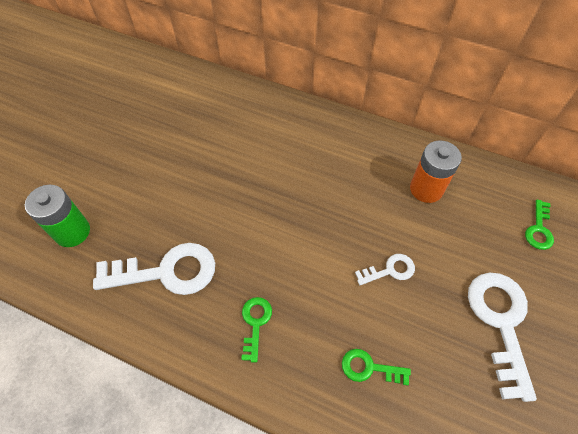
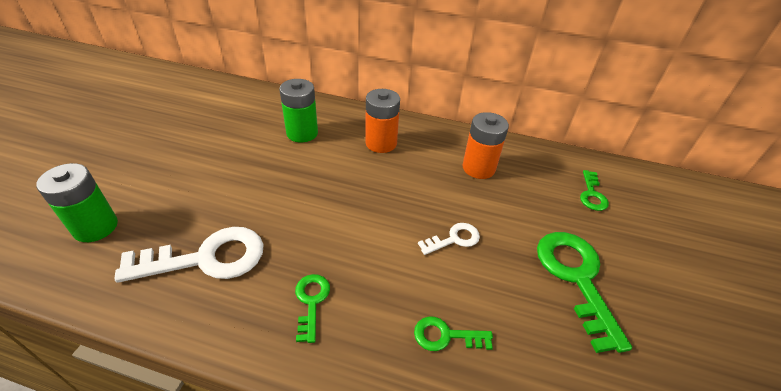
camera: 10 degrees left, 15 degrees down
white key [468,273,537,402] -> green key [537,232,632,353]
none -> green battery [279,79,318,142]
none -> orange battery [365,89,400,153]

